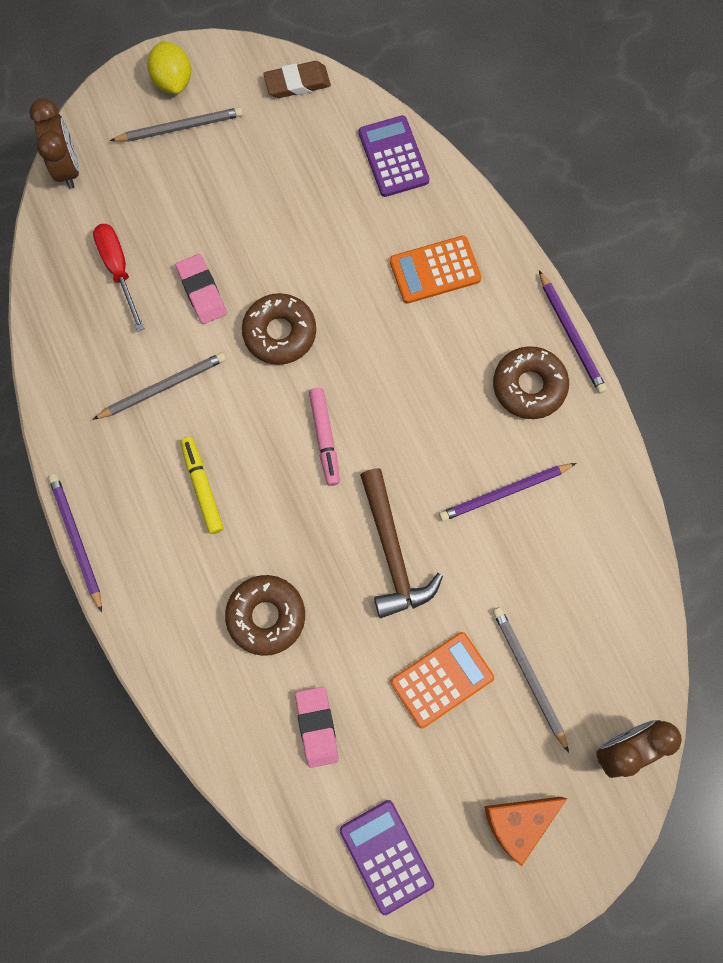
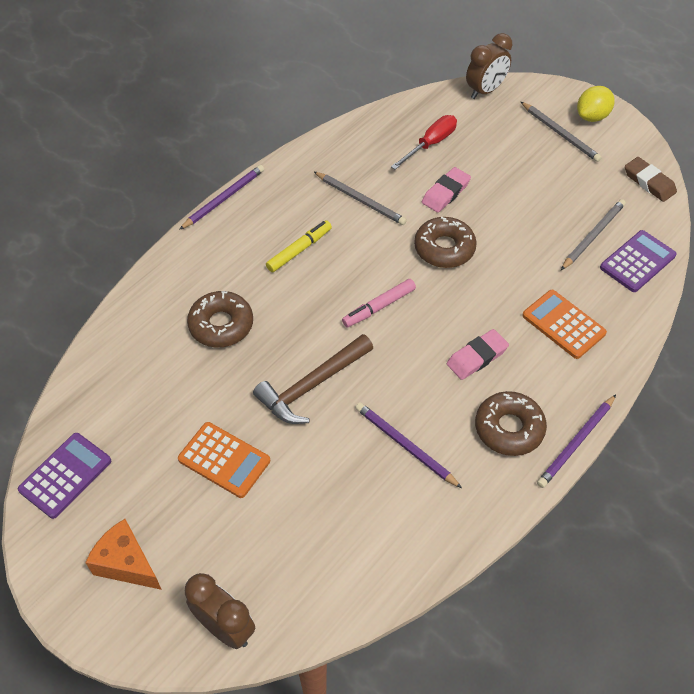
camera: 65 degrees right, 20 degrees down
pink eraser [295,687,339,768] -> pink eraser moved to [447,329,509,380]
grey pencil [493,607,569,752] -> grey pencil moved to [561,199,626,270]

